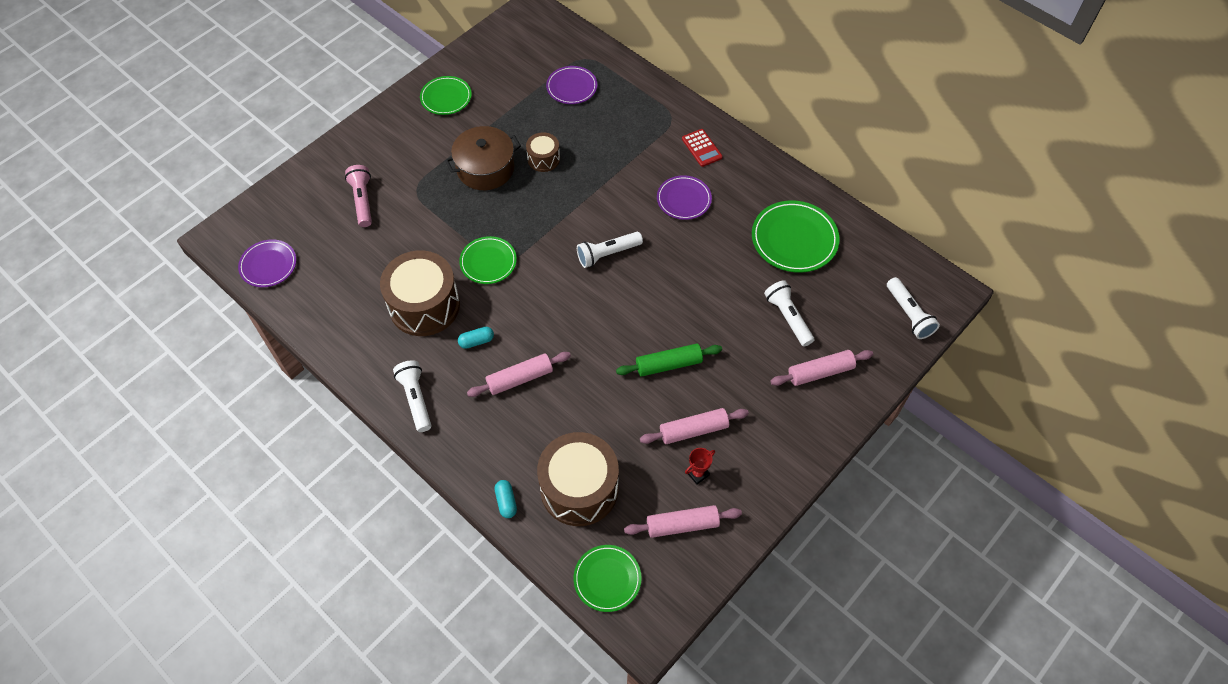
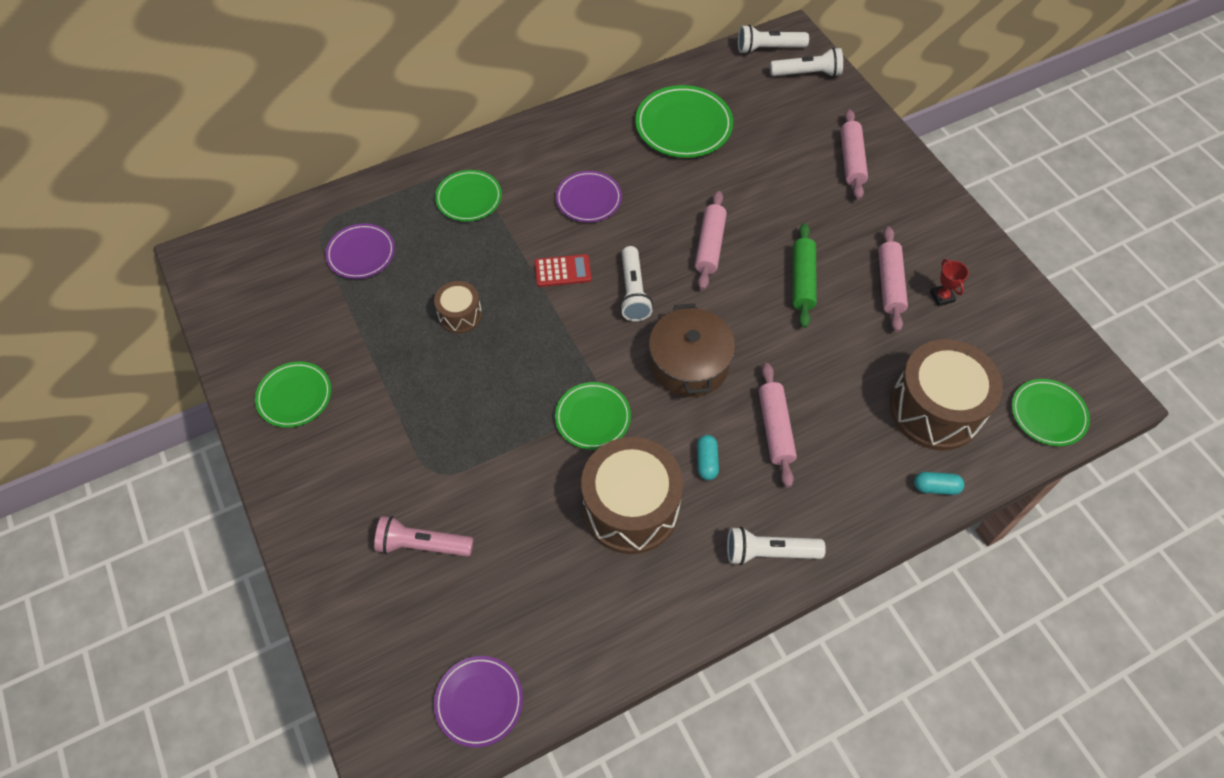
camera: 70 degrees left, 0 degrees up
brown pot [445,126,521,190] -> brown pot moved to [649,304,735,397]
pink rolling pin [624,505,742,538] -> pink rolling pin moved to [695,191,727,290]
red calculator [682,129,723,167] -> red calculator moved to [534,254,592,287]
white flashlight [764,280,814,346] -> white flashlight moved to [738,25,809,54]
none -> green plate [435,170,502,222]

